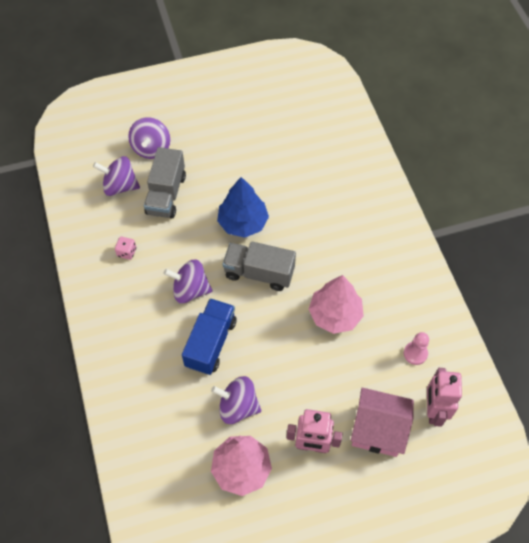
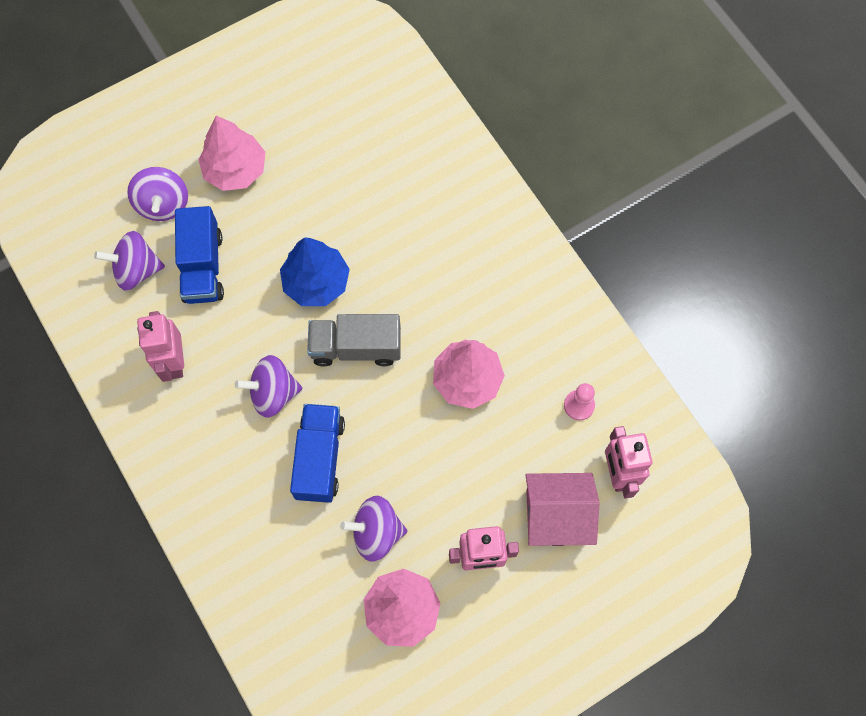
camera: 15 degrees left, 10 degrees up
pink dice [115,237,136,260] -> pink robot [137,311,184,382]
grey truck [144,147,186,218] -> blue truck [175,206,224,304]
none -> pink tree [198,116,266,191]

